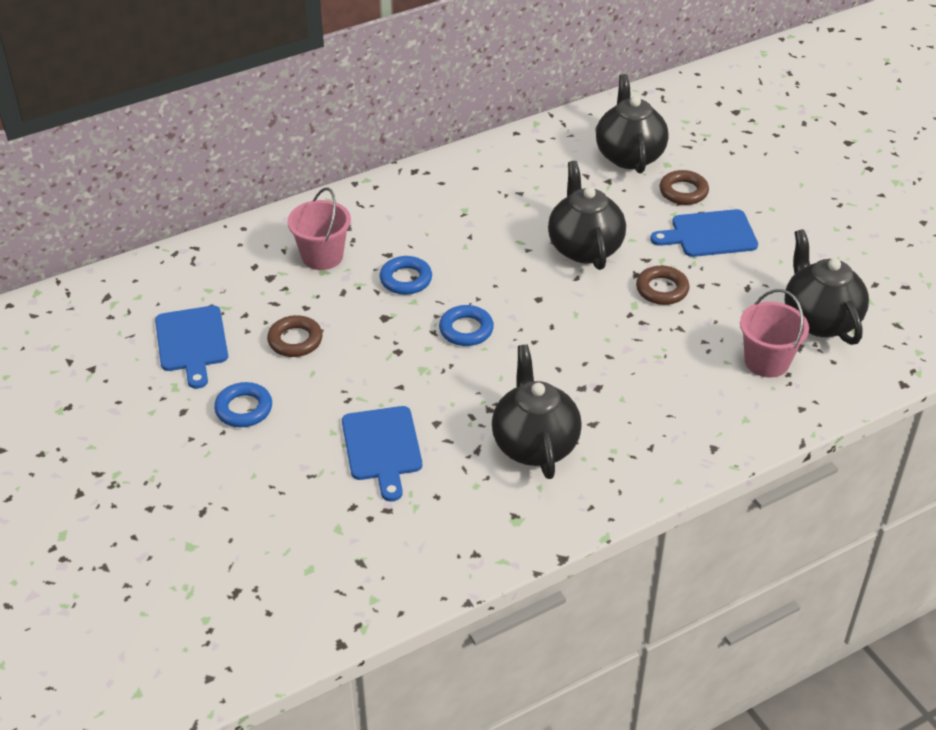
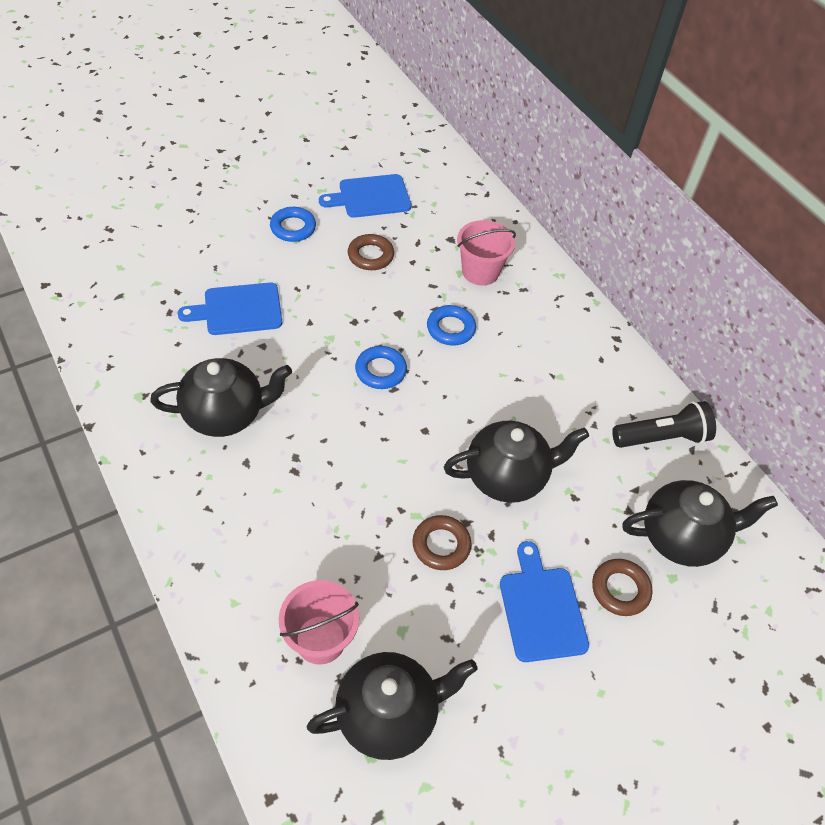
camera: 85 degrees right, 10 degrees up
none -> black flashlight [612,401,716,448]

